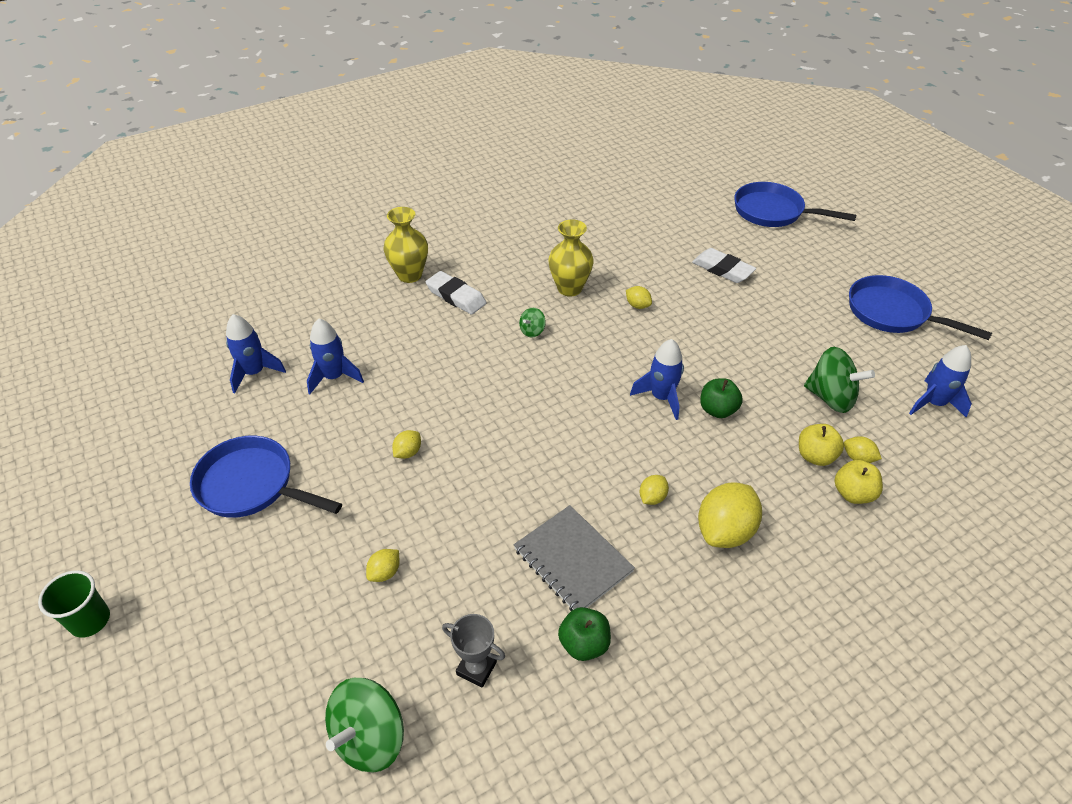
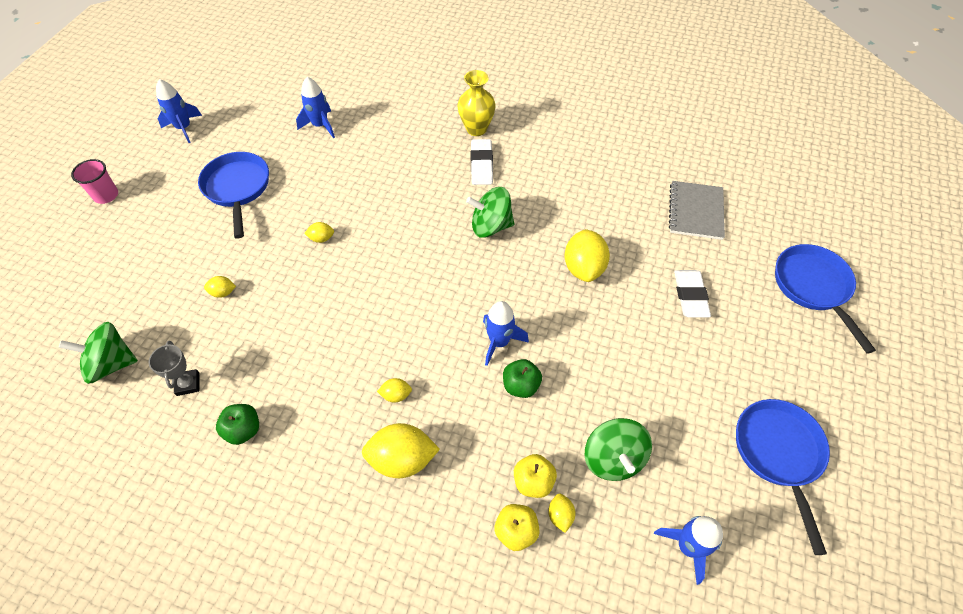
camera: 50 degrees right, 10 degrees up
green cup [38,570,110,638] -> pink cup [71,159,118,204]
blue rocket [307,319,364,394] -> blue rocket moved to [156,79,202,143]
grey notebook [514,505,635,611] -> grey notebook moved to [669,181,725,240]
green spinning top [519,308,546,337] -> green spinning top [466,187,514,238], size x2.05
yellow vase [548,220,594,297] -> none
yellow lemon [626,286,652,309] -> yellow lemon [564,229,610,282], size x2.07

